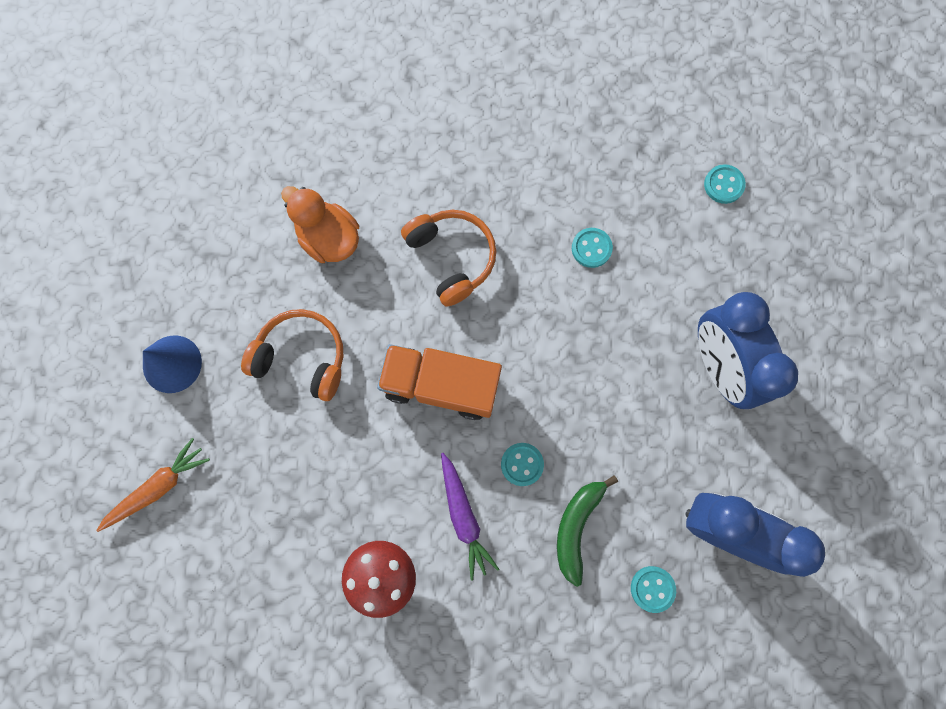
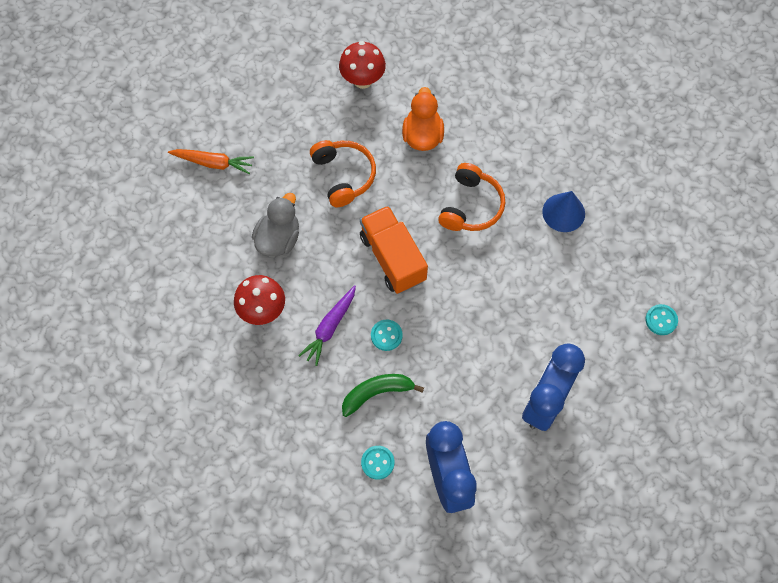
camera: 50 degrees right, 10 degrees down
blue cone [143,335,202,393] -> blue cone moved to [542,191,585,232]
turquoise button [572,228,613,268] -> none
none -> grey duck [252,193,299,257]
none -> red mushroom [339,41,386,89]

